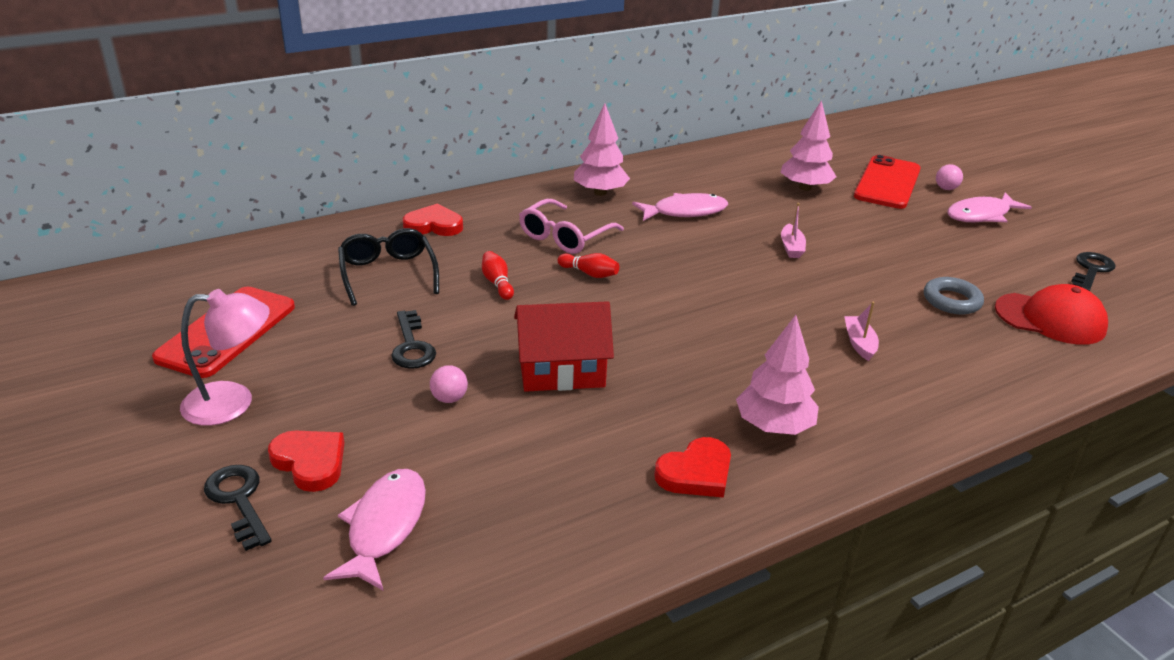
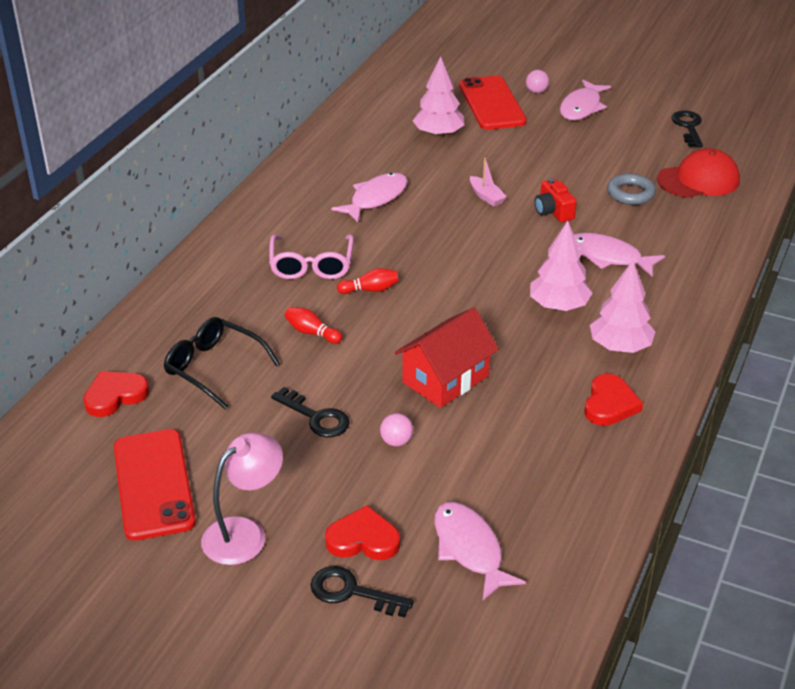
camera: 35 degrees left, 5 degrees up
red heart [403,203,463,236] -> red heart moved to [83,371,149,417]
pink tree [574,103,630,196] -> pink tree moved to [530,221,592,311]
pink boat [844,302,879,361] -> pink fish [573,233,665,277]
none -> red camera [535,178,577,222]

